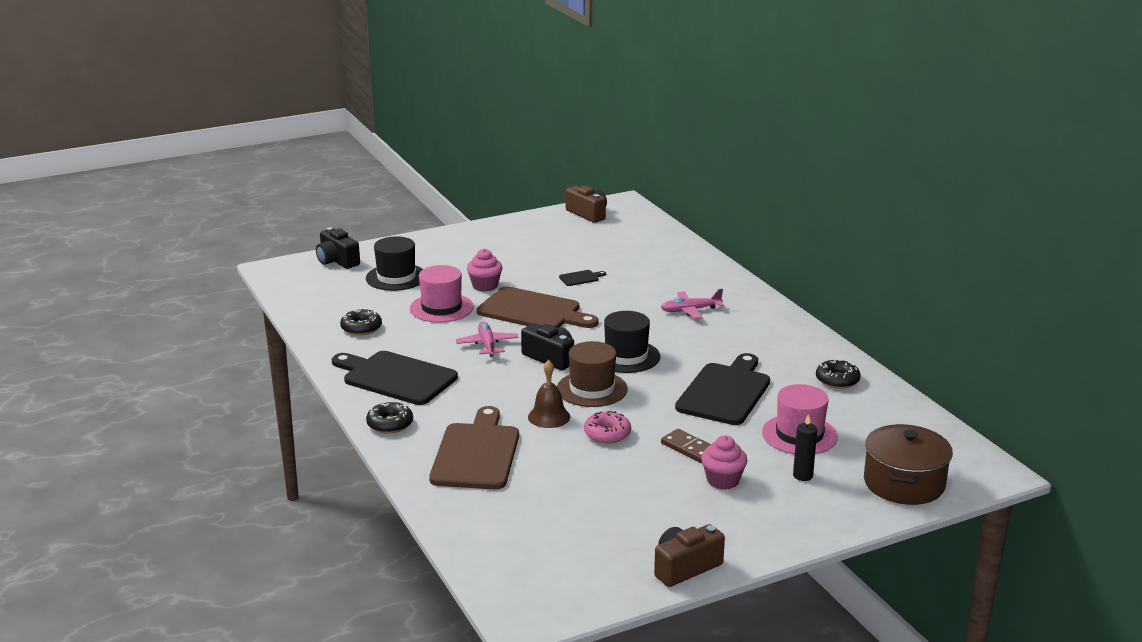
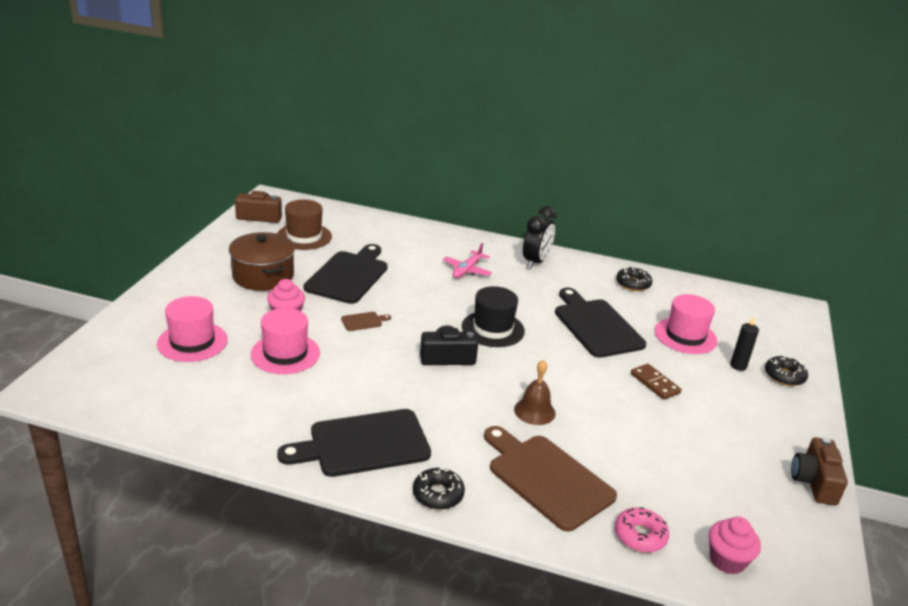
camera: 50 degrees left, 5 degrees up
black camera [316,227,360,269] -> none
black donut [340,308,382,335] -> black donut moved to [765,356,808,386]
black hat [366,236,423,291] -> pink hat [157,296,228,362]
pink plane [456,322,519,357] -> none
brown cutting board [477,286,599,328] -> brown cutting board [341,312,391,331], size x0.41
brown hat [557,341,628,407] -> brown hat moved to [277,200,332,250]
black cutting board [559,270,606,286] -> black cutting board [304,244,388,304], size x2.46
pink donut [584,411,631,443] -> pink donut moved to [615,507,669,553]
brown domino [661,429,711,463] -> brown domino turned 60 degrees clockwise [631,364,682,400]
pink cupcake [701,435,748,490] -> pink cupcake moved to [709,517,761,574]
brown pot [864,424,953,505] -> brown pot moved to [229,232,295,291]
none -> black clock [523,206,557,269]

